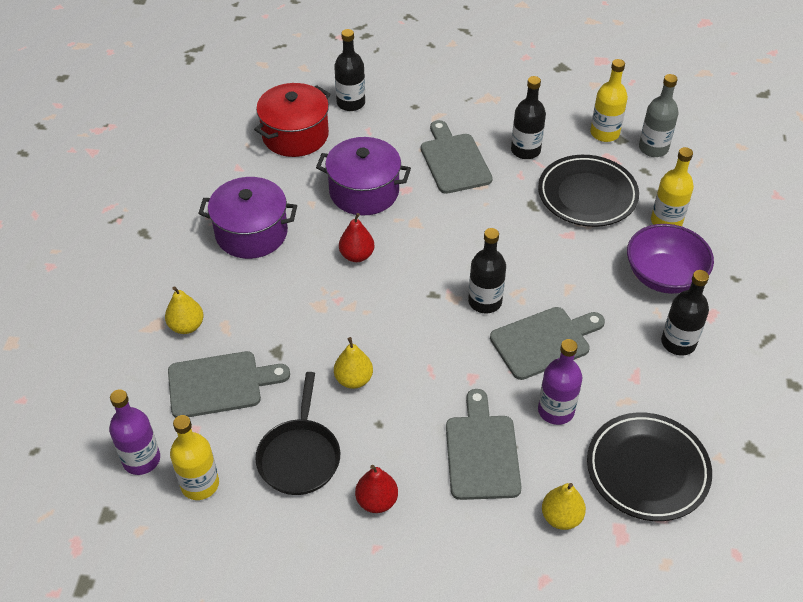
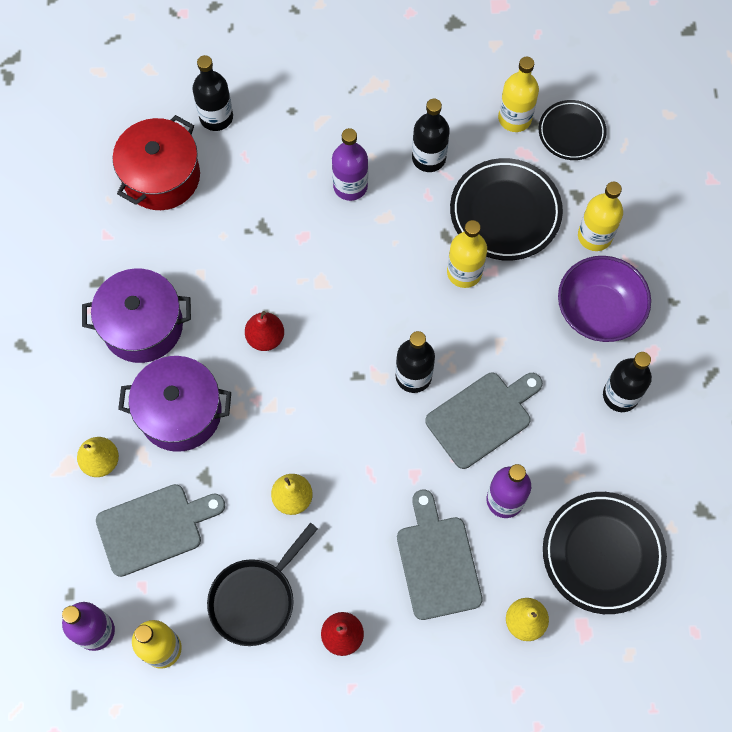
camera: 10 degrees left, 20 degrees up
black pan [255,372,340,495] -> black pan turned 45 degrees clockwise [207,522,318,646]
purple pot [316,137,411,216] -> purple pot moved to [118,356,231,452]
grey cutting board [421,120,493,194] -> purple bottle [332,128,368,201]
grey bottle [639,74,678,157] -> black plate [539,100,607,160]
none -> yellow bottle [447,220,487,288]

